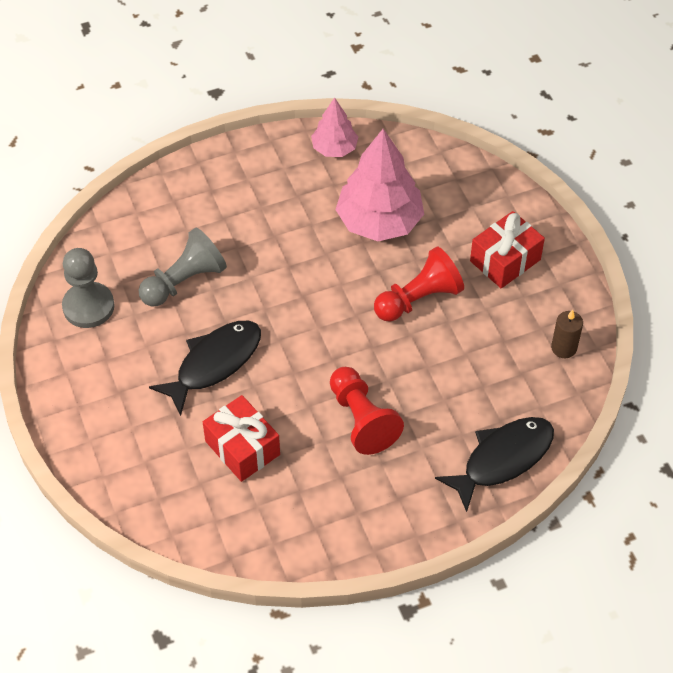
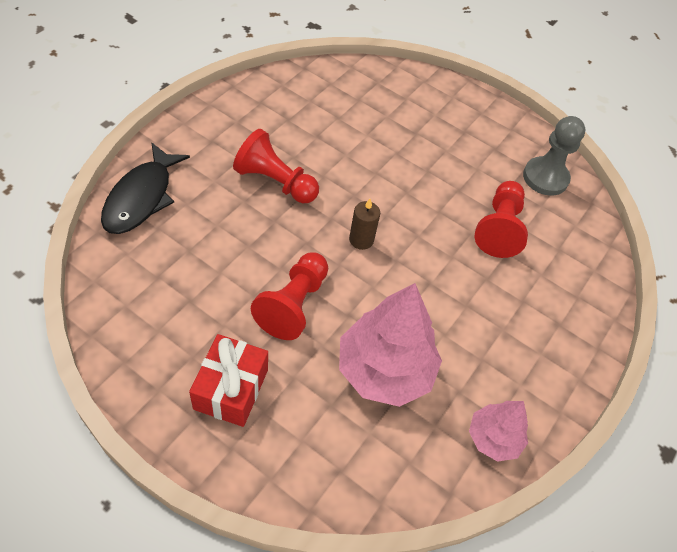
camera: 140 degrees right, 0 degrees up
grey pawn [139,228,227,306] -> red pawn [474,181,528,258]
black fish [149,321,261,416] -> none
red gift [203,395,280,482] -> none
brown candle [551,310,583,358] -> brown candle moved to [349,199,380,250]

